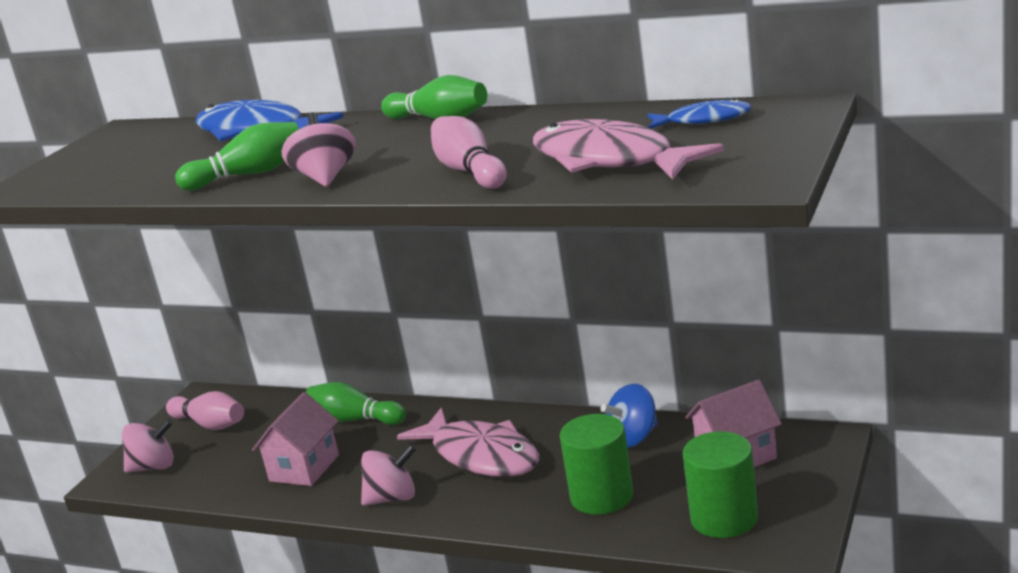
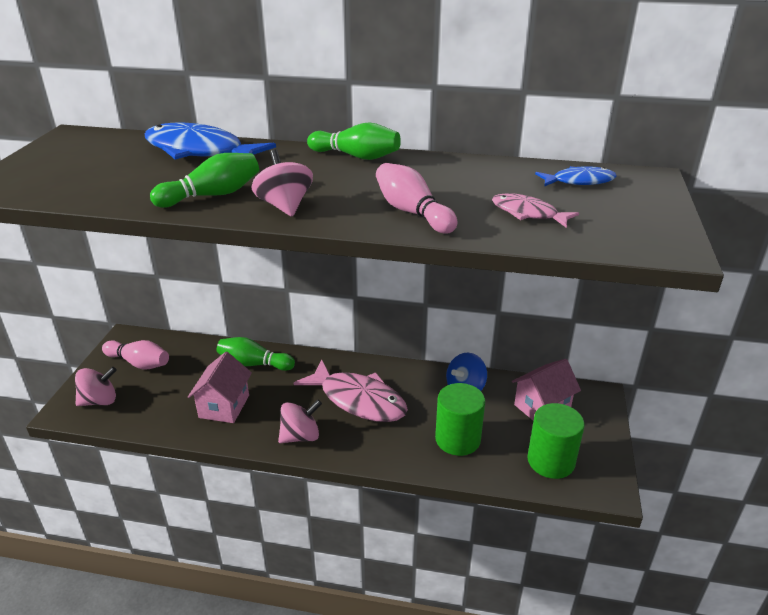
camera: 15 degrees left, 10 degrees up
pink fish [533,119,724,179] -> pink fish [492,193,579,228], size x0.52

